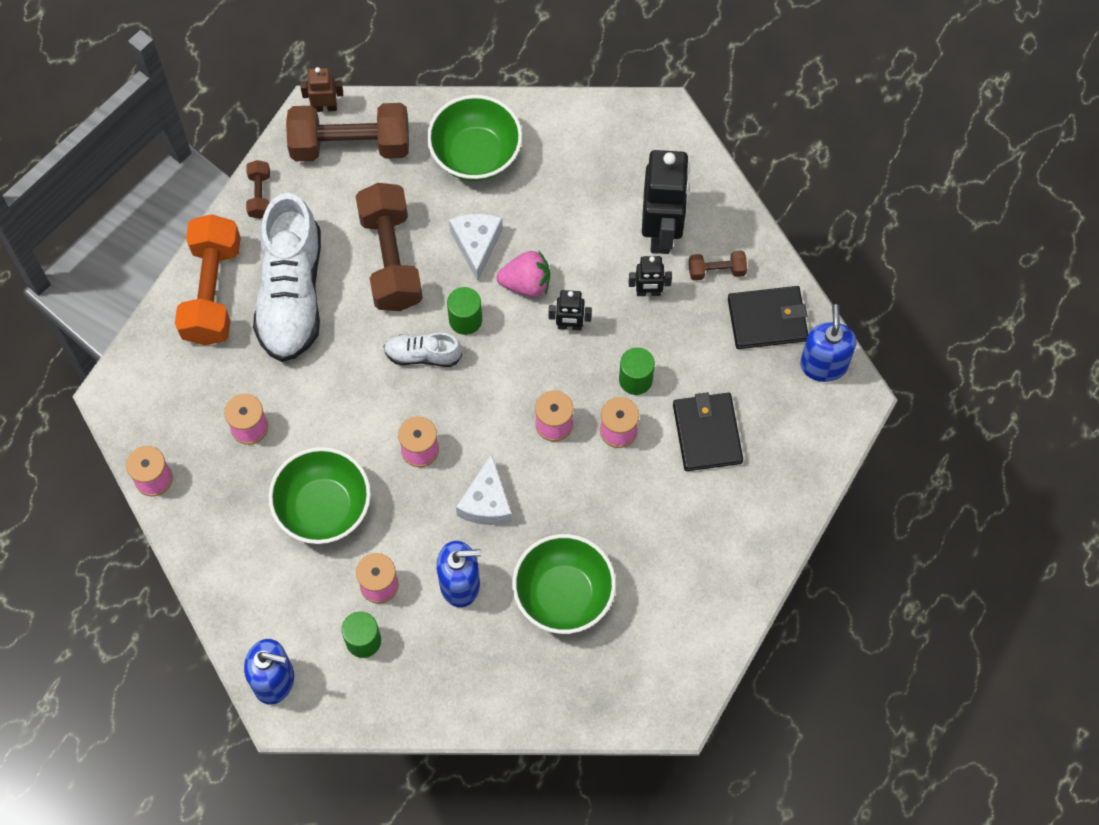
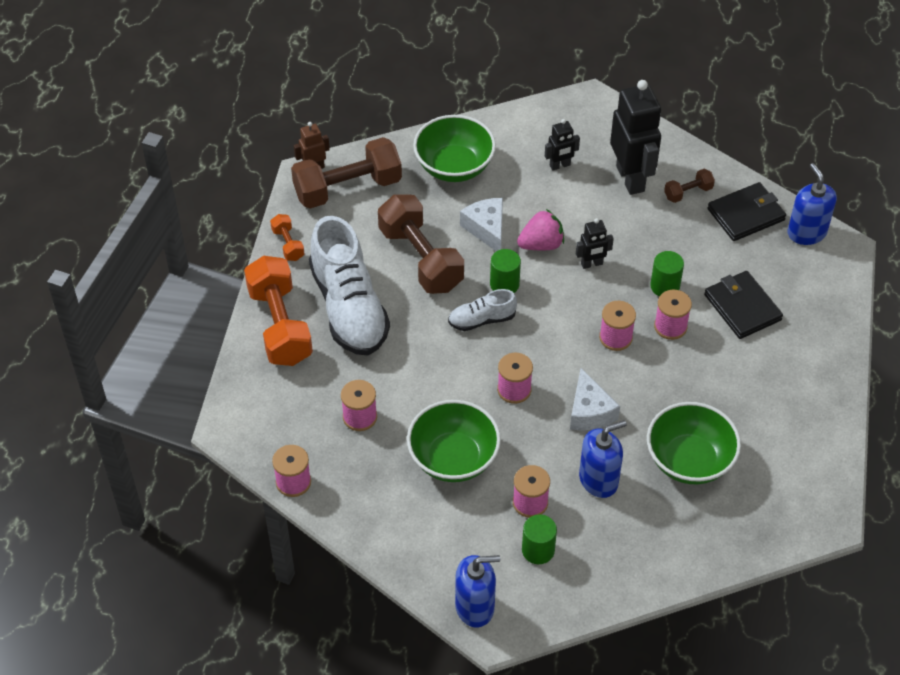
camera: 20 degrees left, 15 degrees down
brown dumbbell [246,160,270,219] -> orange dumbbell [270,214,304,261]
black robot [629,256,672,296] -> black robot moved to [545,119,580,171]

